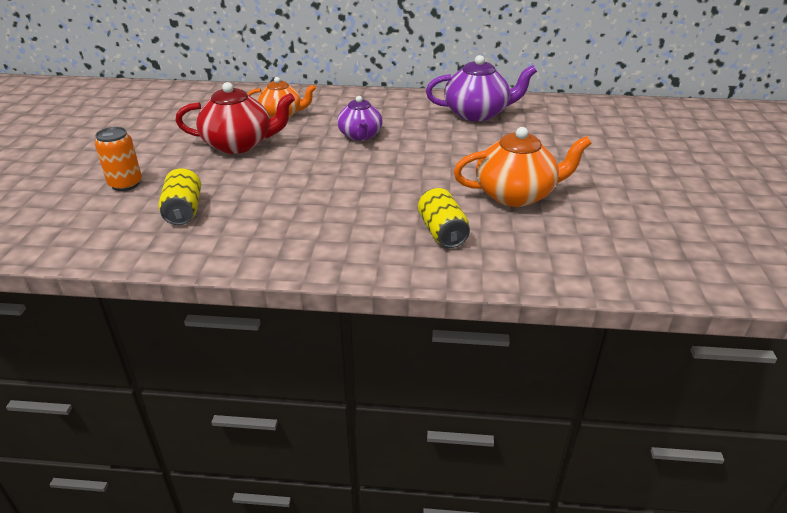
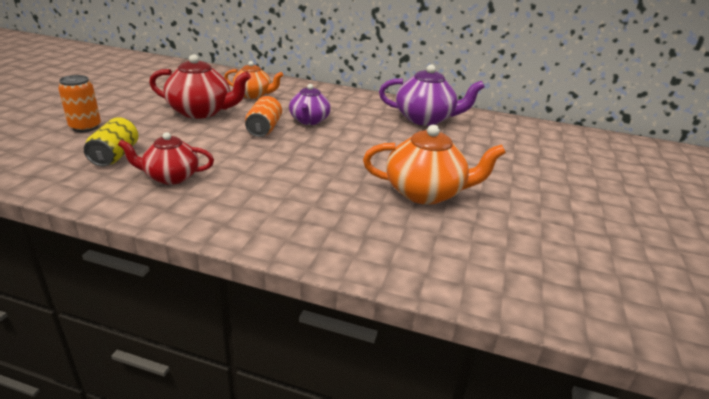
camera: 10 degrees right, 5 degrees down
yellow can [418,188,470,248] -> none
none -> red teapot [118,132,214,185]
none -> orange can [245,96,282,137]

